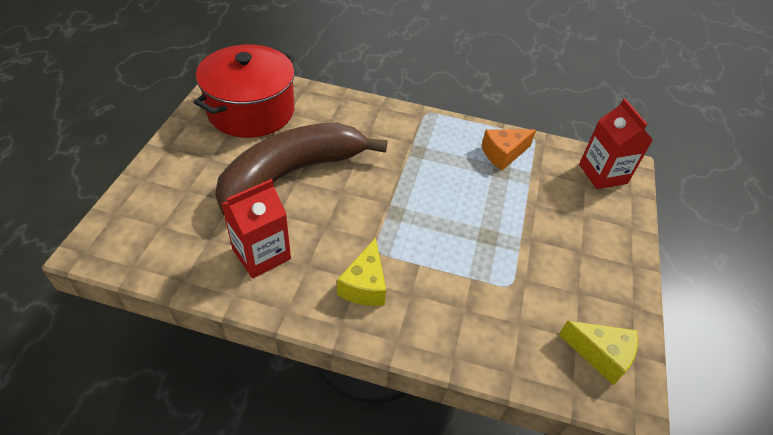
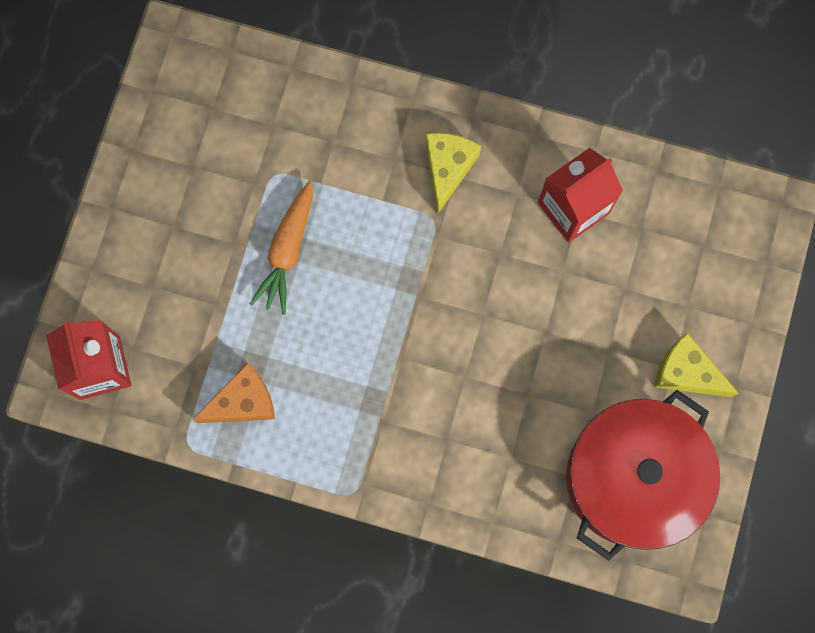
camera: 175 degrees left, 30 degrees up
brown banana [215,123,388,215] -> none
yellow cheese [559,321,638,385] -> yellow cheese moved to [654,332,739,397]
none -> orange carrot [250,181,313,315]

